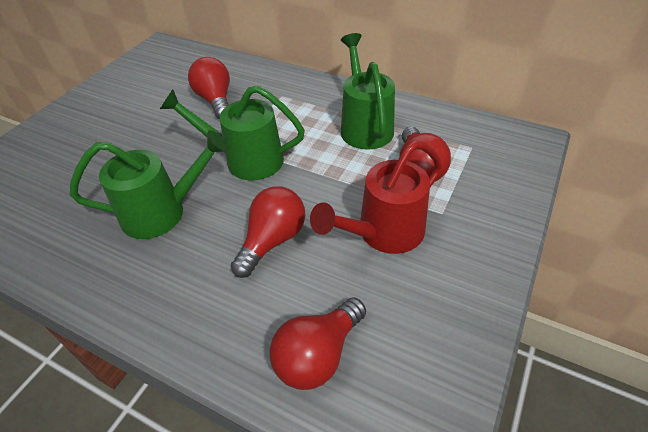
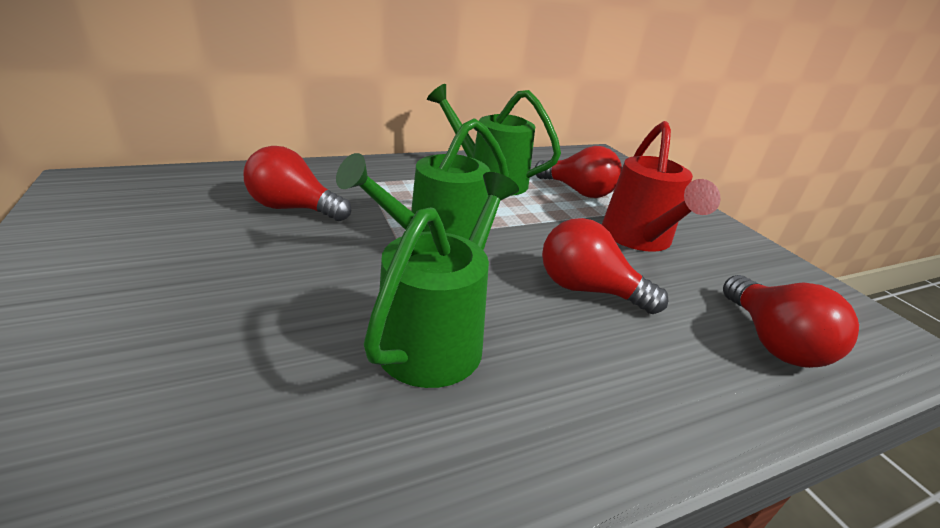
camera: 55 degrees left, 15 degrees down
red light bulb [231,186,305,278] -> red light bulb turned 45 degrees counterclockwise [542,218,668,314]

